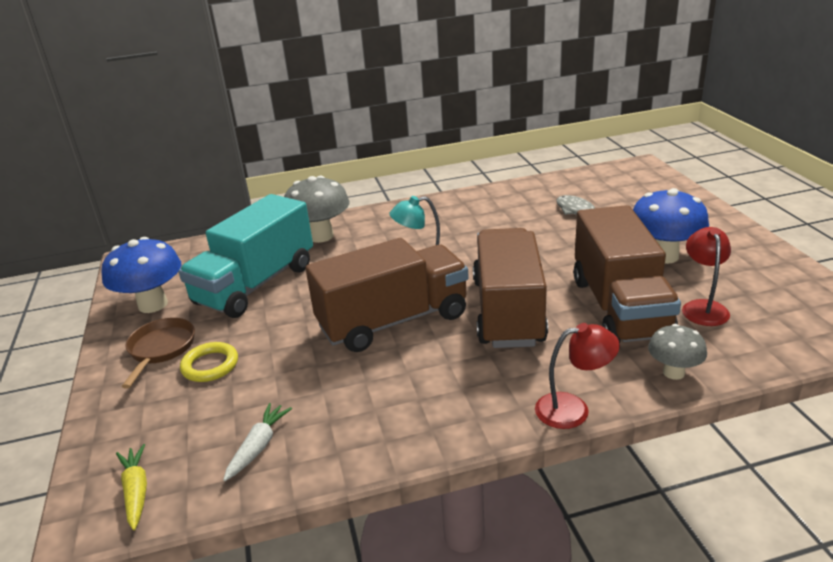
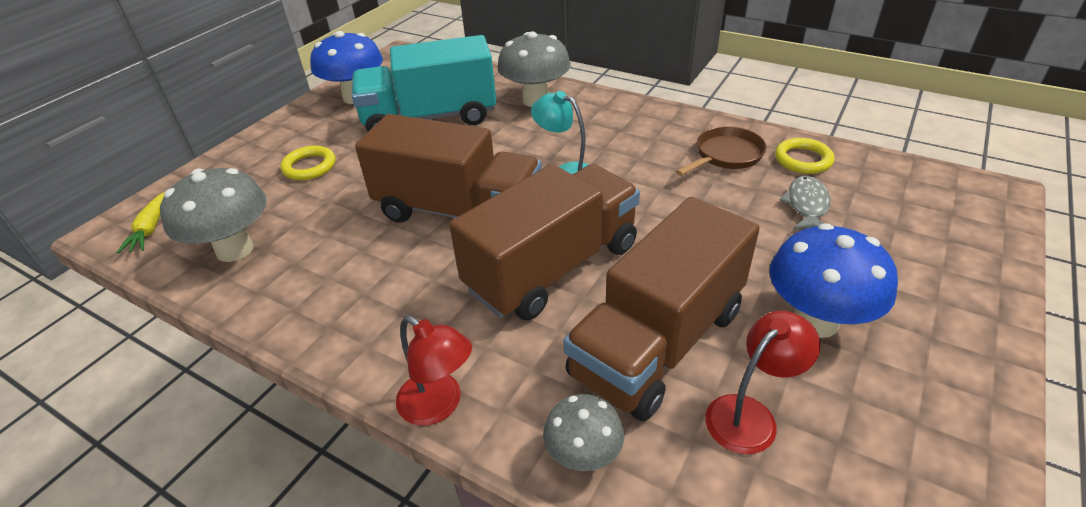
camera: 45 degrees right, 10 degrees up
yellow carrot [116,444,147,530] -> yellow carrot turned 150 degrees clockwise [117,192,165,254]
brown pan [122,318,195,389] -> brown pan moved to [676,126,767,176]
white carrot [223,403,292,481] -> grey mushroom [160,168,267,262]
none -> yellow ring [775,138,835,174]

